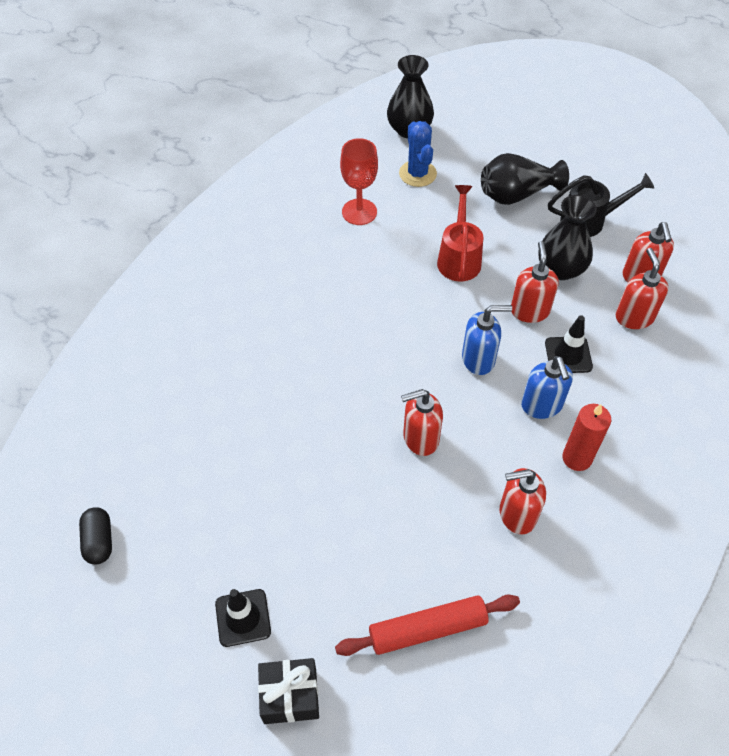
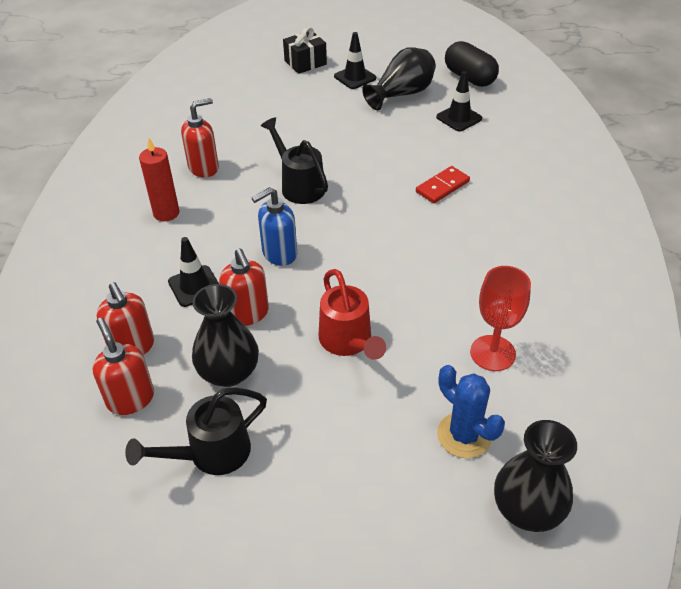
camera: 155 degrees right, 10 degrees down
black capsule [79,507,112,565] -> black capsule [445,41,499,87], size x1.55
red rolling pin [335,595,520,656] -> none
red soap dispenser [401,389,443,456] -> black watering can [261,117,328,204]
black vase [481,153,569,205] -> black vase moved to [362,47,436,110]
blue soap dispenser [521,356,573,419] -> none
none -> red domino [416,166,470,203]
none -> black traffic cone [436,71,482,132]

